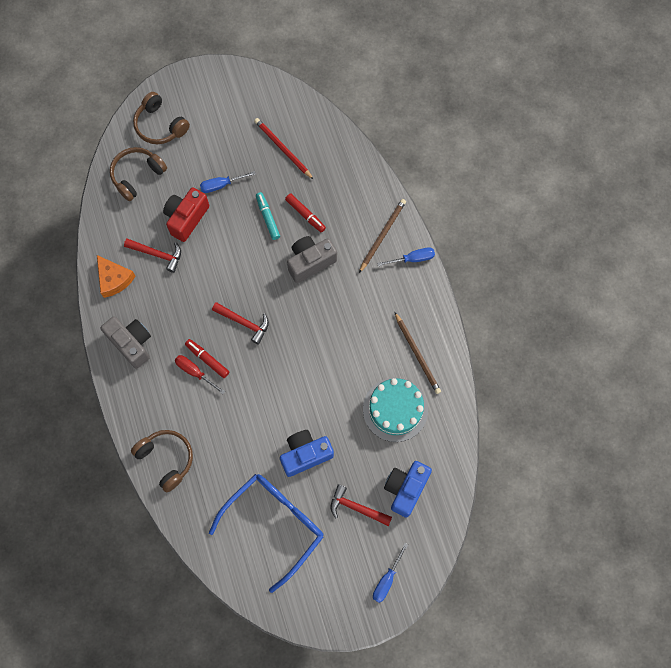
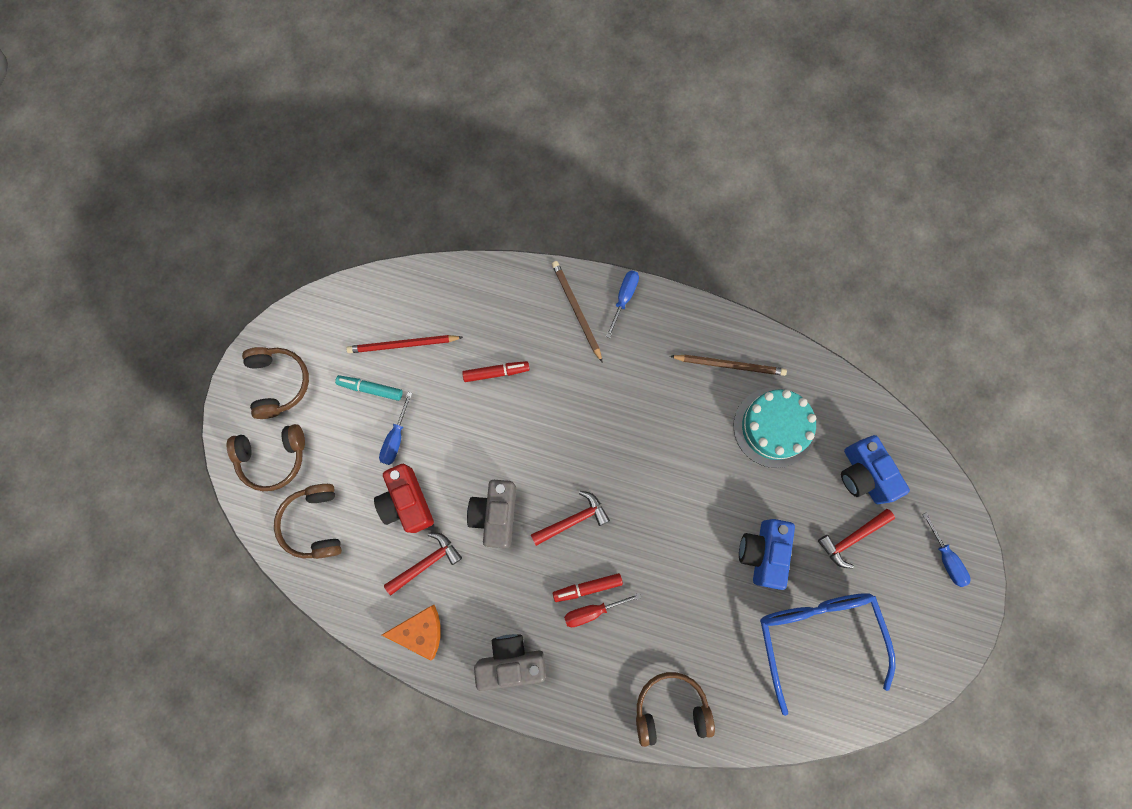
camera: 55 degrees left, 5 degrees up
turquoise marker [256,192,280,240] -> turquoise marker moved to [335,375,403,401]
grey camera [287,236,337,283] -> grey camera moved to [467,480,516,548]
none -> brown headphones [242,347,309,419]

